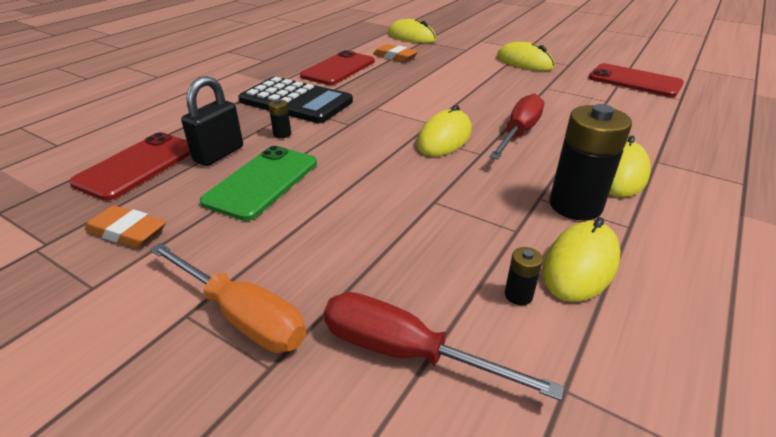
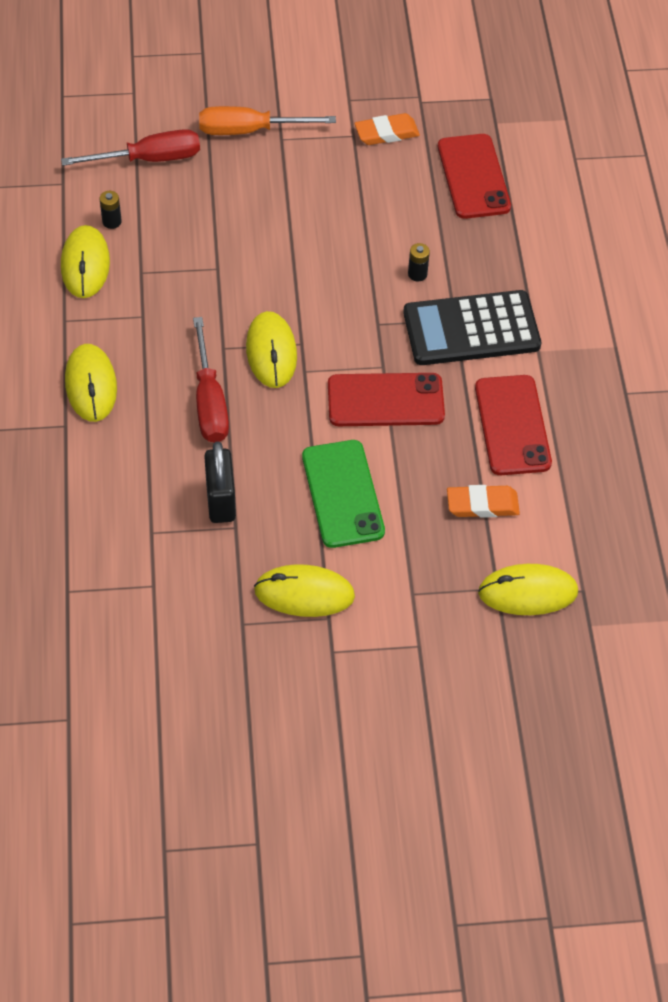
camera: 140 degrees right, 20 degrees up
black padlock [181,76,243,166] -> black padlock moved to [204,441,236,523]
green phone [200,146,317,221] -> green phone moved to [302,440,385,548]
black battery [549,104,632,221] -> none
red phone [589,63,684,97] -> red phone moved to [328,373,445,426]

